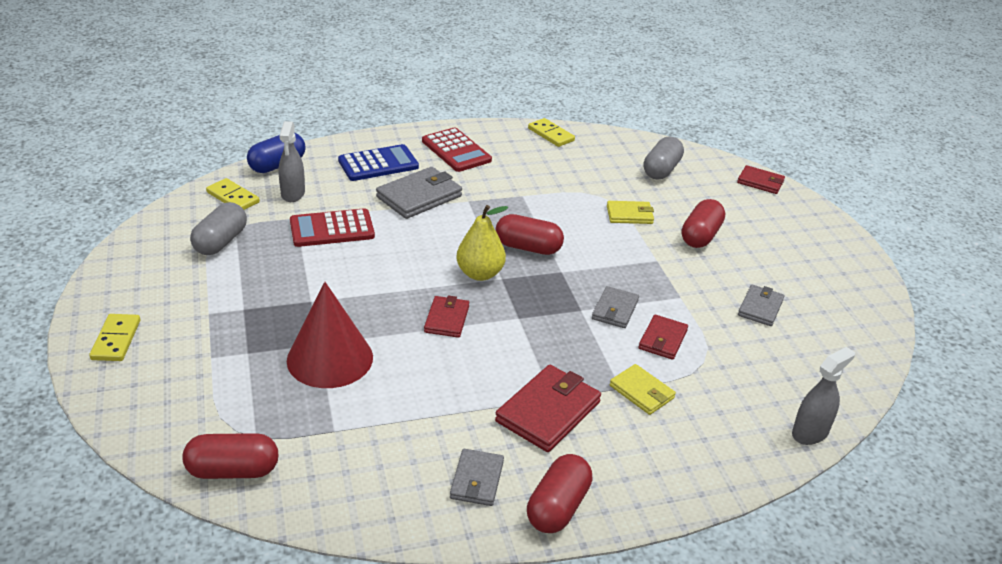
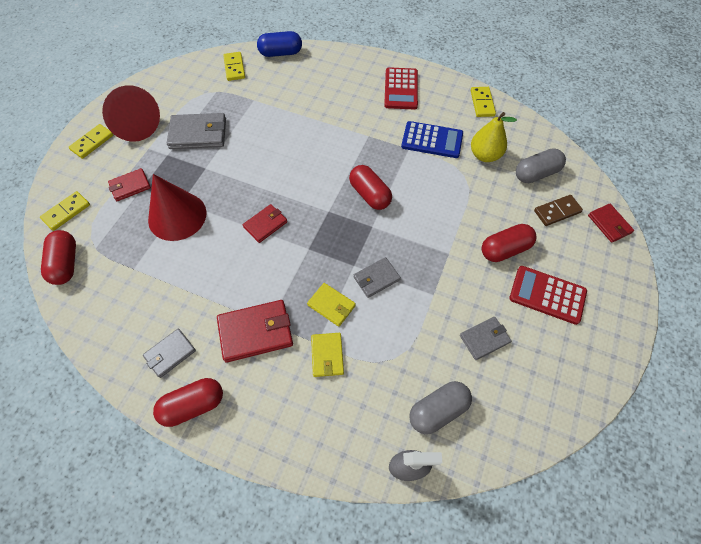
camera: 40 degrees right, 25 degrees up
red capsule [182,433,278,479] -> red capsule turned 45 degrees clockwise [41,230,76,285]
grey capsule [190,202,247,255] -> grey capsule moved to [409,381,472,434]
grey spray bottle [279,121,305,202] -> none
red calculator [290,208,375,247] -> red calculator moved to [509,266,587,325]
blue calculator [338,144,419,181] -> blue calculator moved to [401,121,463,158]
grey wallet [376,167,462,219] -> grey wallet moved to [167,113,226,149]
yellow pear [456,205,508,281] -> yellow pear moved to [471,112,517,162]
yellow wallet [607,201,654,224] -> yellow wallet moved to [307,283,356,327]
red wallet [639,314,688,360] -> red wallet moved to [108,168,151,201]
none -> yellow domino [40,191,90,231]
none -> red cone [102,85,160,142]
none -> brown domino [534,195,583,226]

